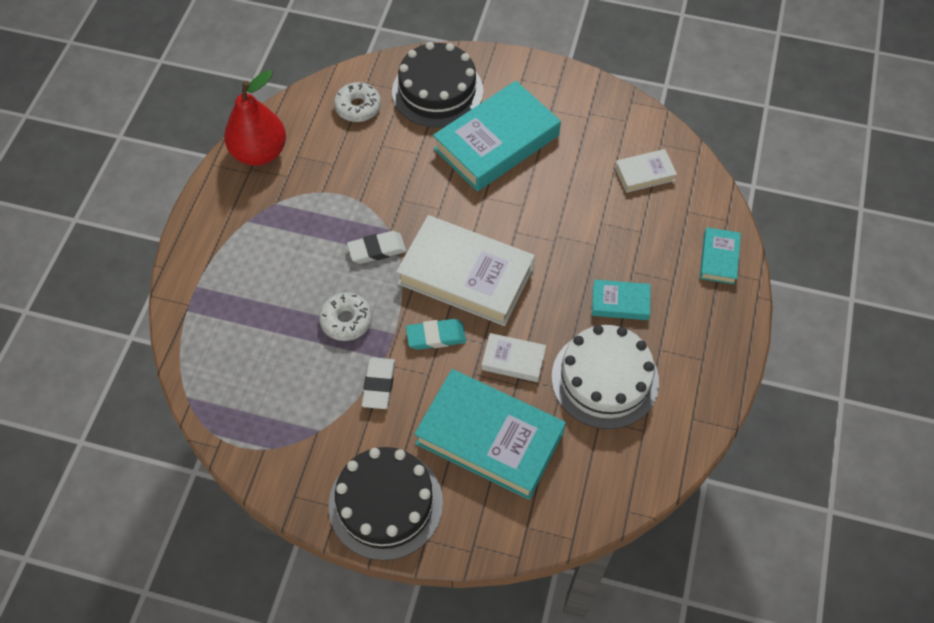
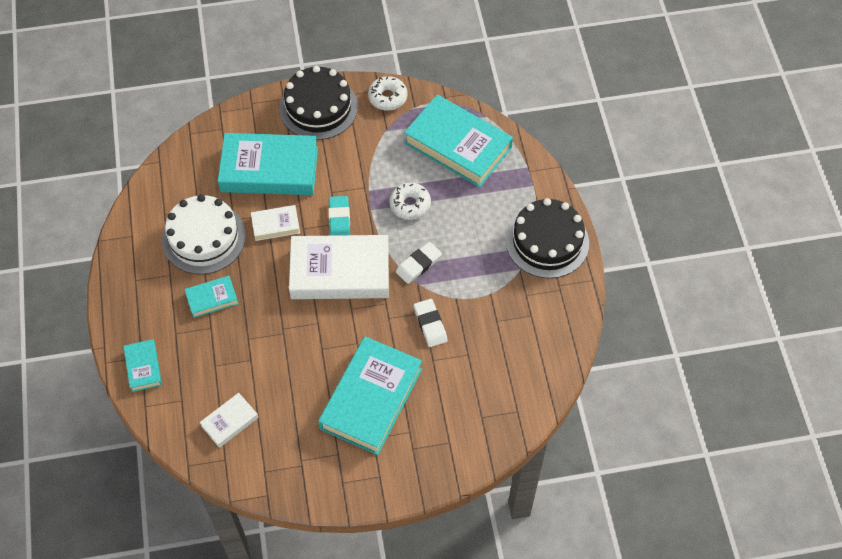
camera: 155 degrees right, 0 degrees up
red pear [224,70,286,166] -> none
white donut [334,82,381,122] -> white donut moved to [368,76,408,111]
white eraser [362,357,395,409] -> white eraser moved to [414,299,448,347]
black cake [392,42,483,128] -> black cake moved to [506,198,589,278]
turquoise eraser [406,319,466,350] -> turquoise eraser turned 60 degrees counterclockwise [329,196,350,236]
none -> turquoise book [404,95,513,187]

